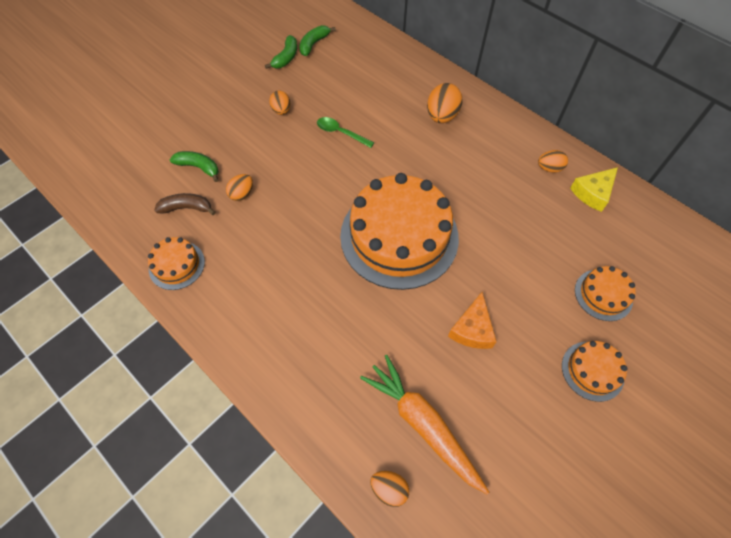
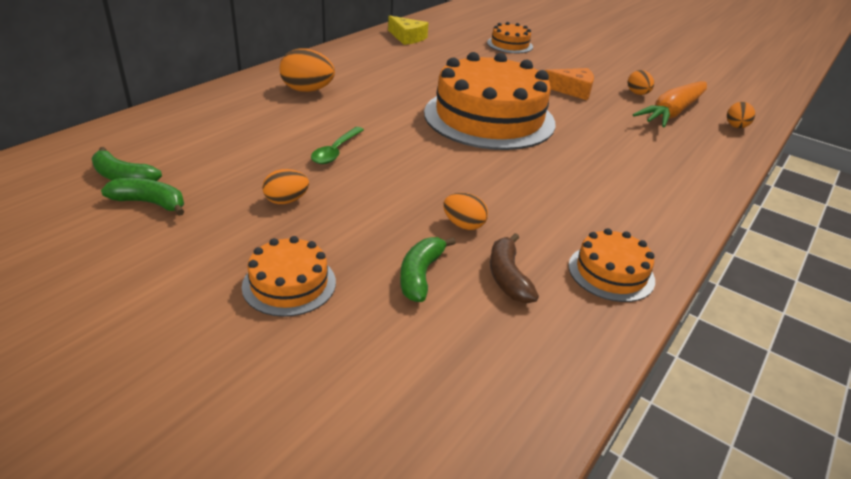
camera: 100 degrees left, 25 degrees down
orange egg [538,150,568,173] -> orange egg moved to [628,70,654,95]
orange cake [562,341,627,402] -> orange cake moved to [242,236,336,317]

